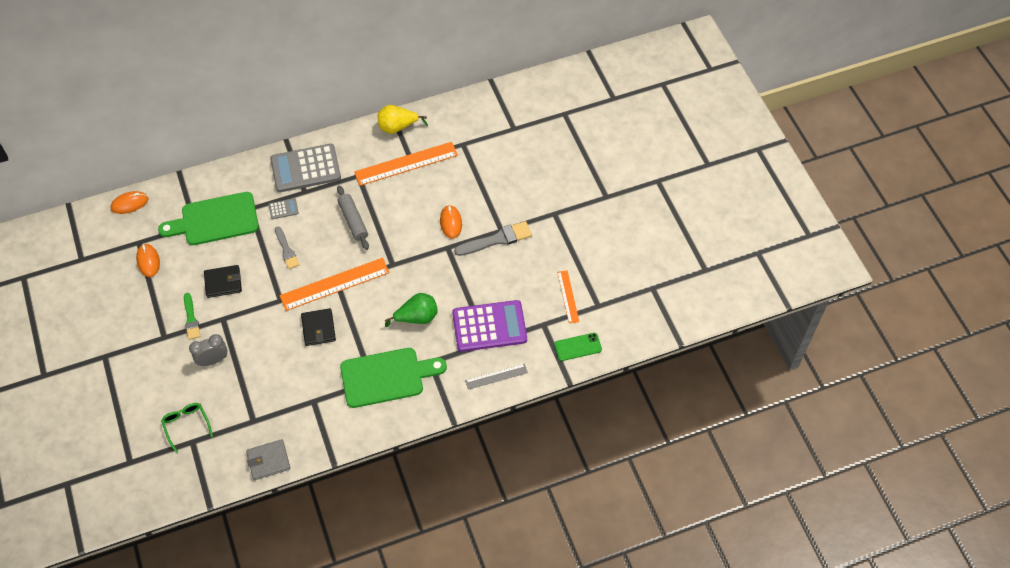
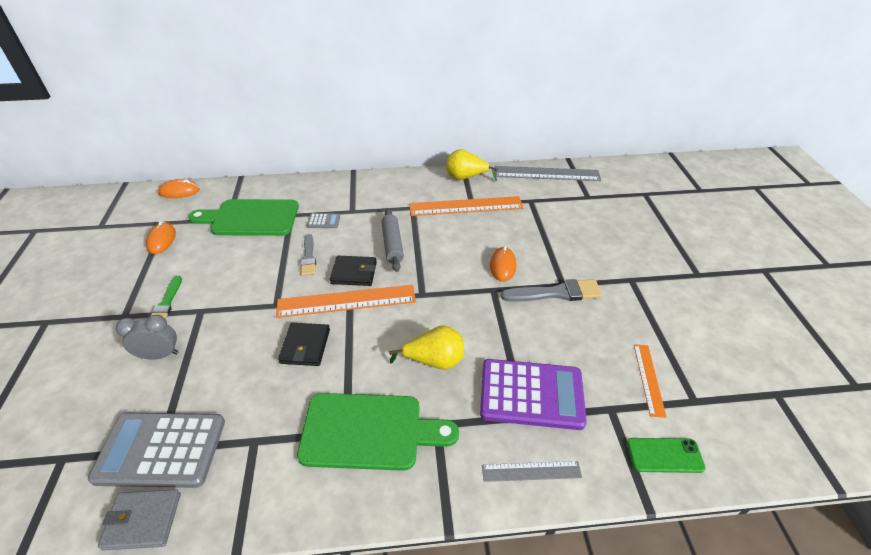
camera: 15 degrees right, 15 degrees down
green glasses [161,403,213,453] -> none
black wallet [204,265,242,298] -> black wallet moved to [330,256,377,286]
grey calculator [270,144,341,192] -> grey calculator moved to [88,413,225,488]
green pear [385,293,438,327] -> yellow pear [389,326,464,370]
none -> grey ruler [495,166,601,181]

